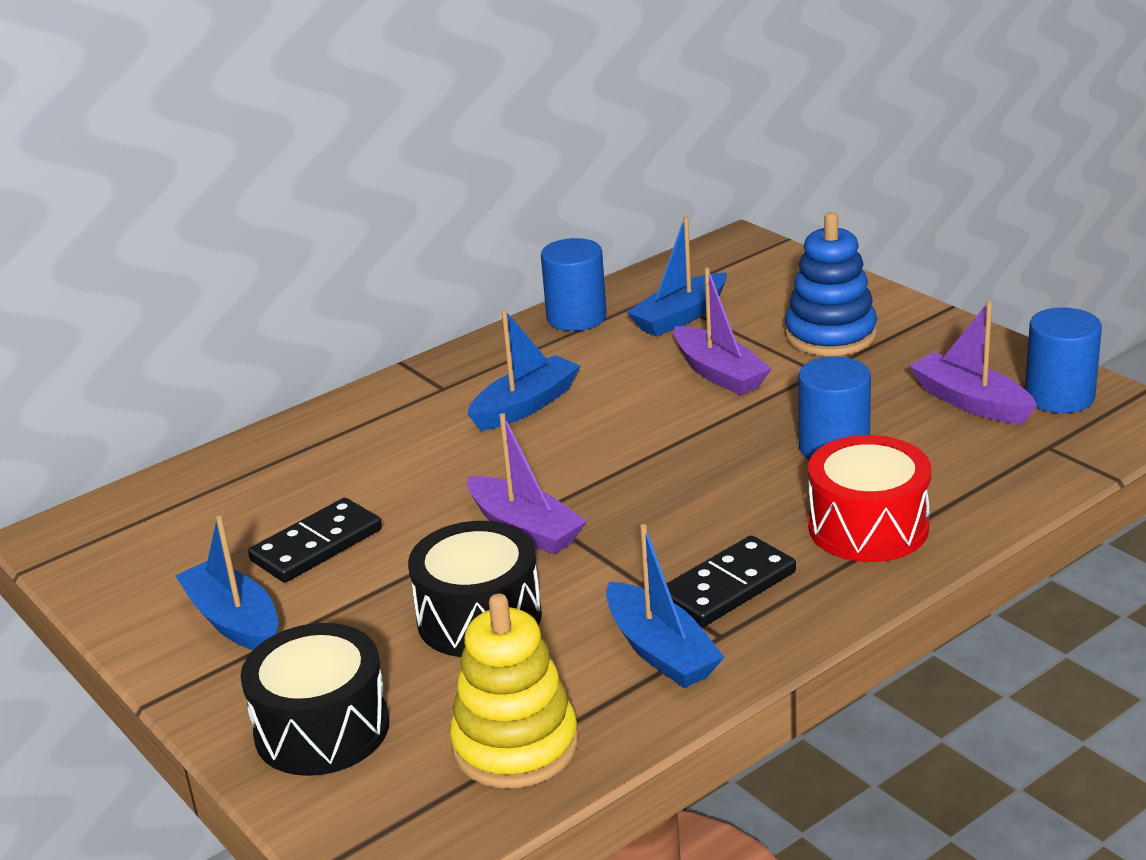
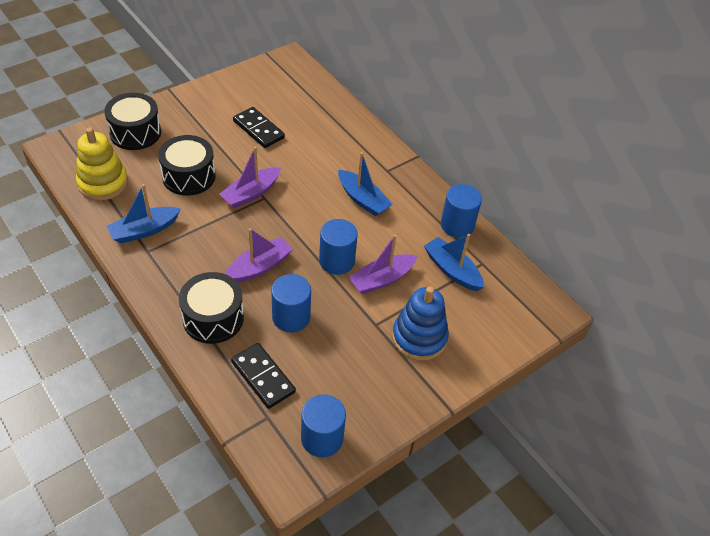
camera: 85 degrees right, 20 degrees up
blue boat [175,515,278,650] -> none
black domino [667,535,796,627] -> black domino moved to [231,343,296,409]
red drum [808,435,931,562] -> black drum [179,272,244,344]
purple boat [909,301,1037,424] -> purple boat moved to [225,228,293,283]
none -> blue cylinder [319,219,358,275]

